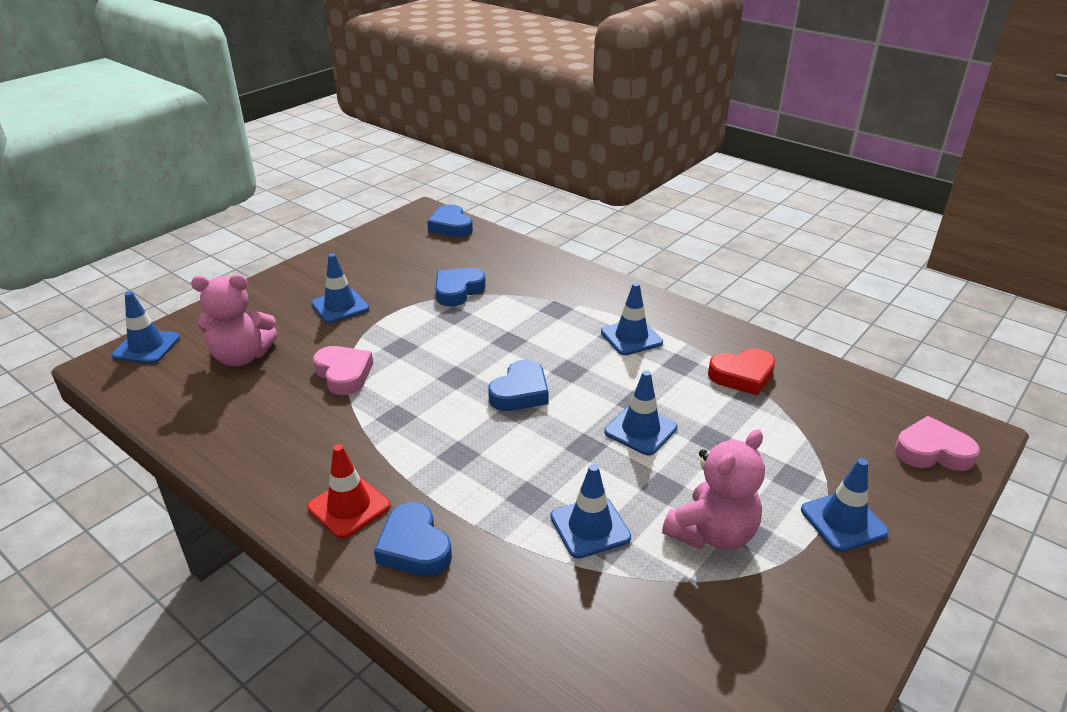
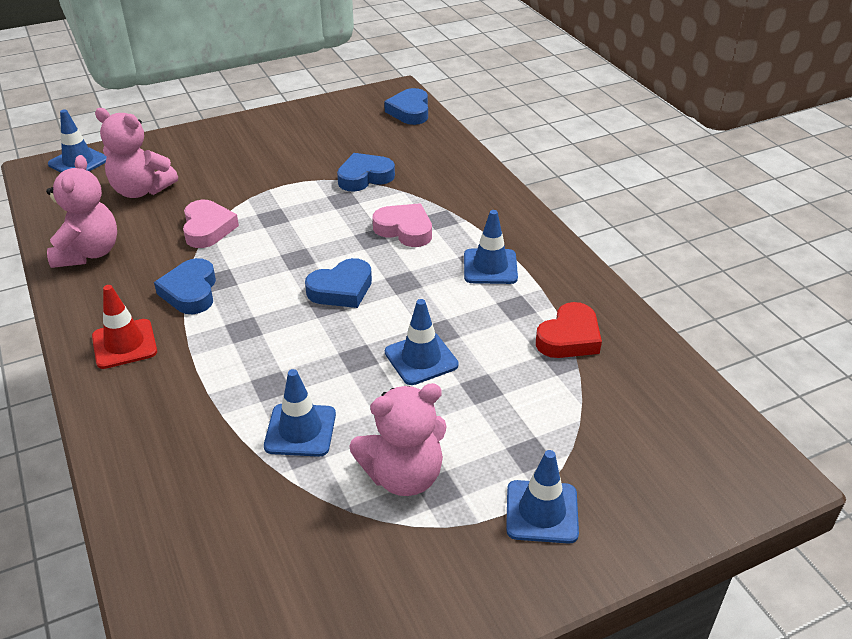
camera: 25 degrees right, 5 degrees up
blue traffic cone [311,253,369,323] -> none
blue heart [374,502,452,576] -> blue heart moved to [154,258,216,314]
red heart [708,348,775,396] -> red heart turned 60 degrees counterclockwise [536,302,602,358]
pink heart [895,416,980,471] -> pink heart moved to [373,203,432,247]
none -> pink teddy bear [46,155,117,268]

